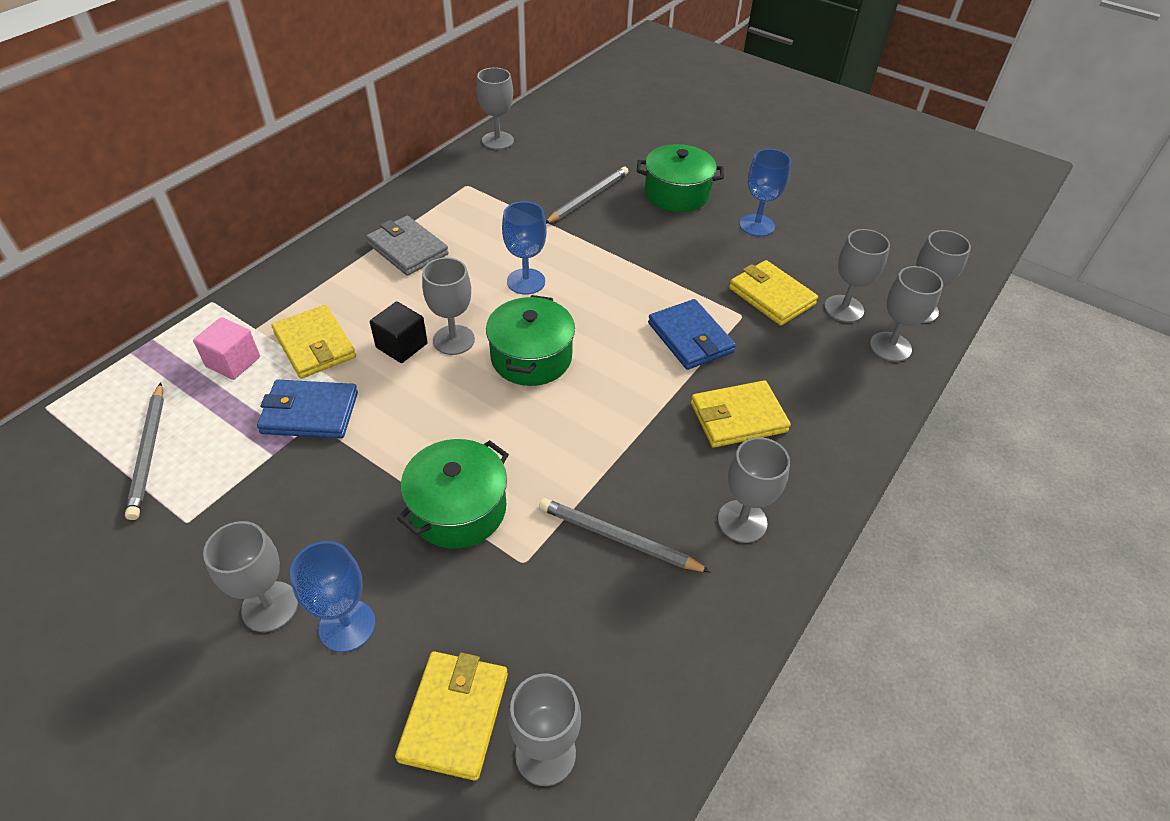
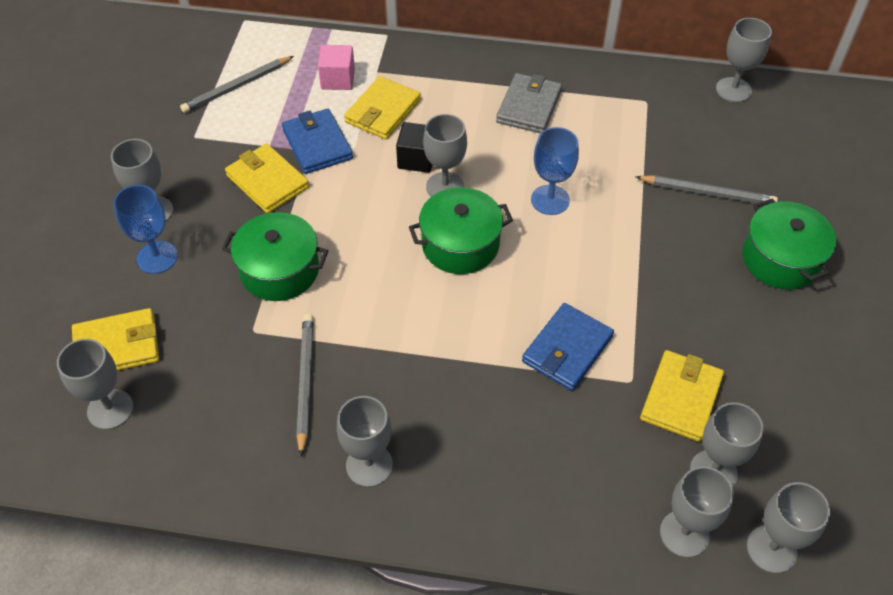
camera: 65 degrees right, 5 degrees up
yellow wallet [691,380,791,448] -> yellow wallet moved to [225,143,309,213]
blue goblet [739,149,791,237] -> none

